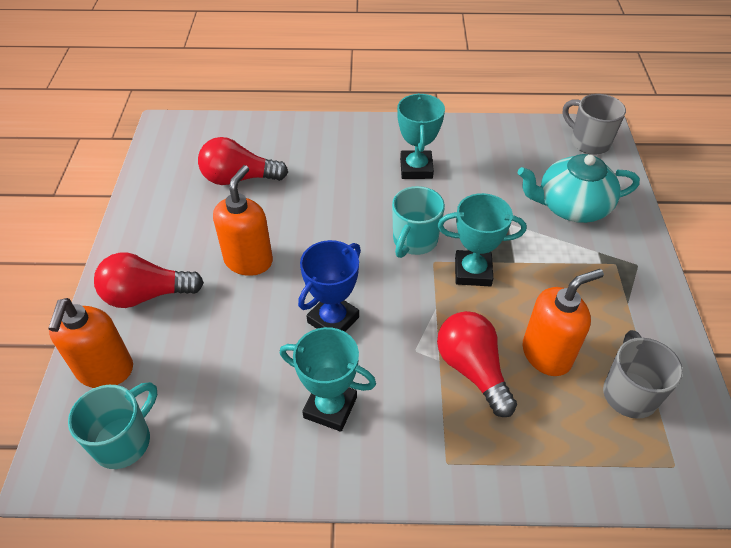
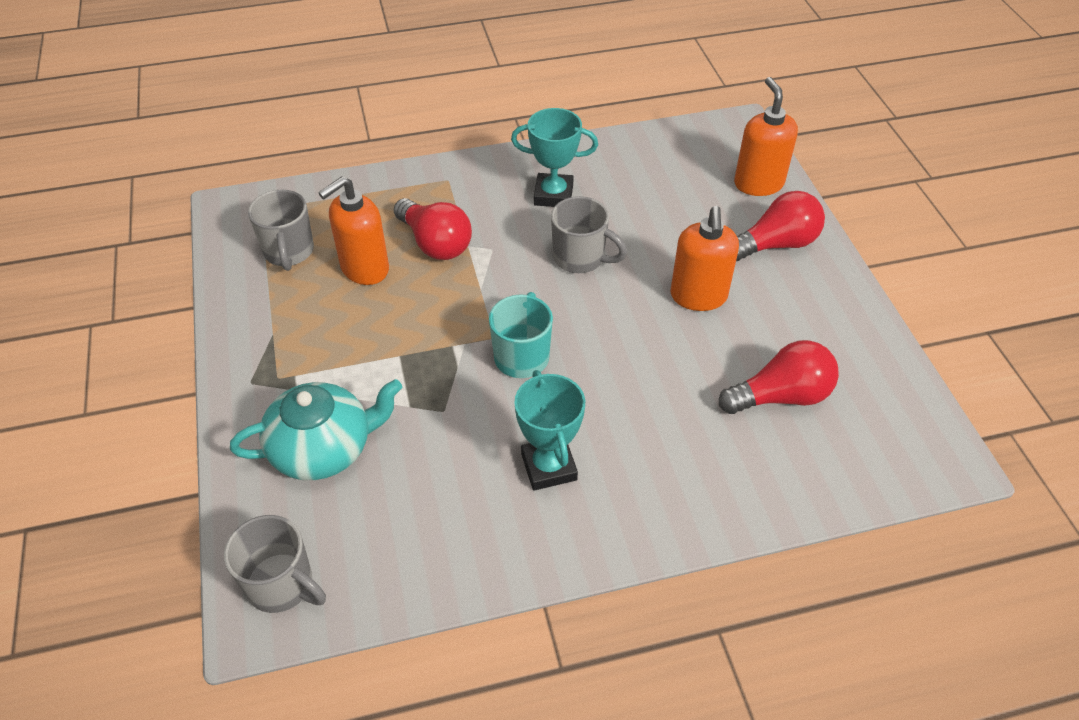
camera: 165 degrees right, 0 degrees up
turquoise mug [68,382,157,469] -> none
blue trophy [298,240,361,332] -> grey mug [551,196,627,273]
turquoise trophy [438,193,526,286] -> none

